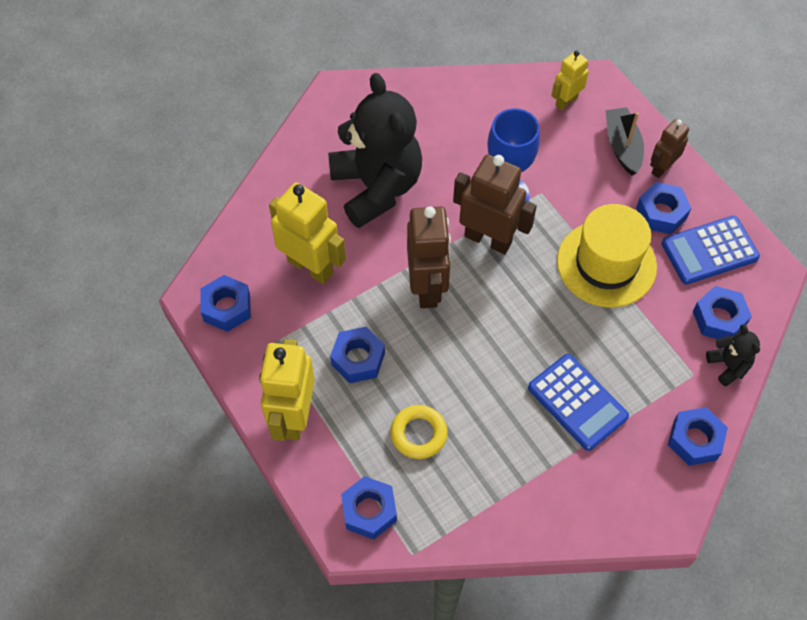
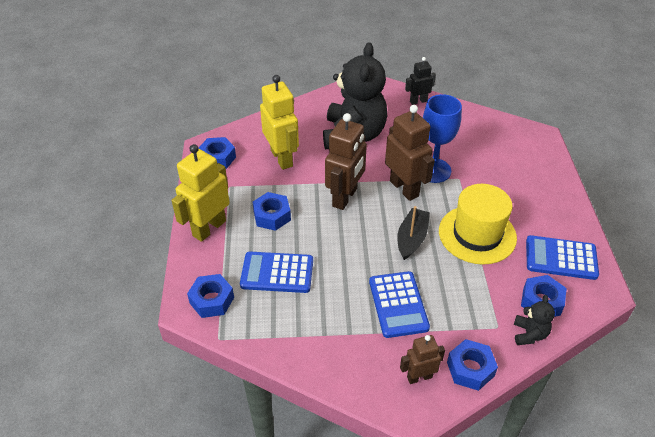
camera: 30 degrees right, 15 degrees down
yellow ring [390,405,447,459] -> blue calculator [240,252,313,293]
yellow robot [551,51,589,110] -> none
black boat [605,107,644,175] -> black boat moved to [397,206,430,260]
blue nut [636,182,691,234] -> none
brown robot [650,119,689,178] -> brown robot moved to [400,335,445,384]
none -> black robot [405,57,436,105]

